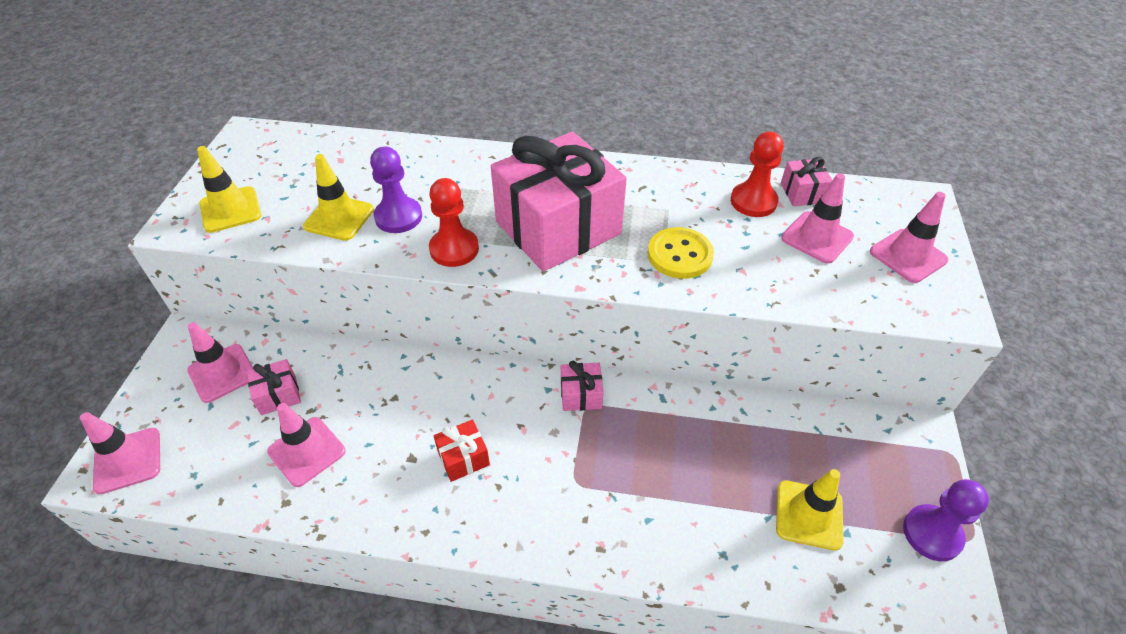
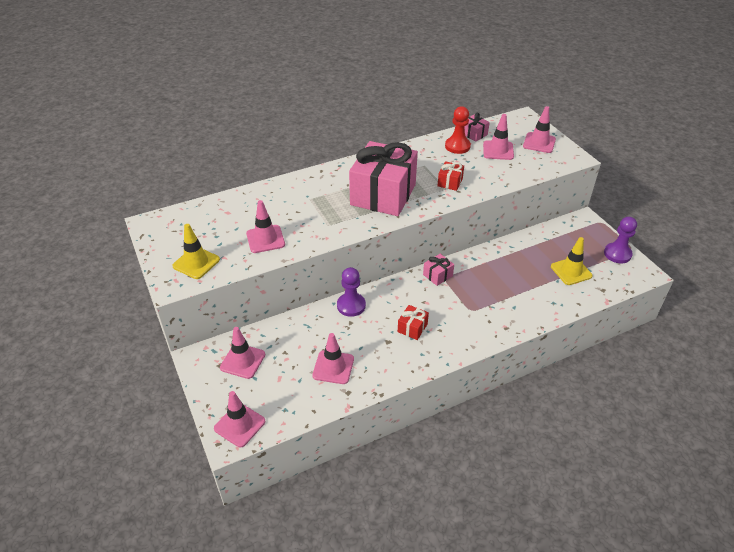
camera: 35 degrees left, 5 degrees down
pink gift [247,359,301,415] -> none
yellow traffic cone [303,154,374,241] -> pink traffic cone [246,200,285,253]
purple pawn [370,147,422,233] -> purple pawn moved to [337,267,366,317]
red pawn [429,178,479,267] -> none
yellow button [648,227,714,279] -> red gift [437,161,464,191]

